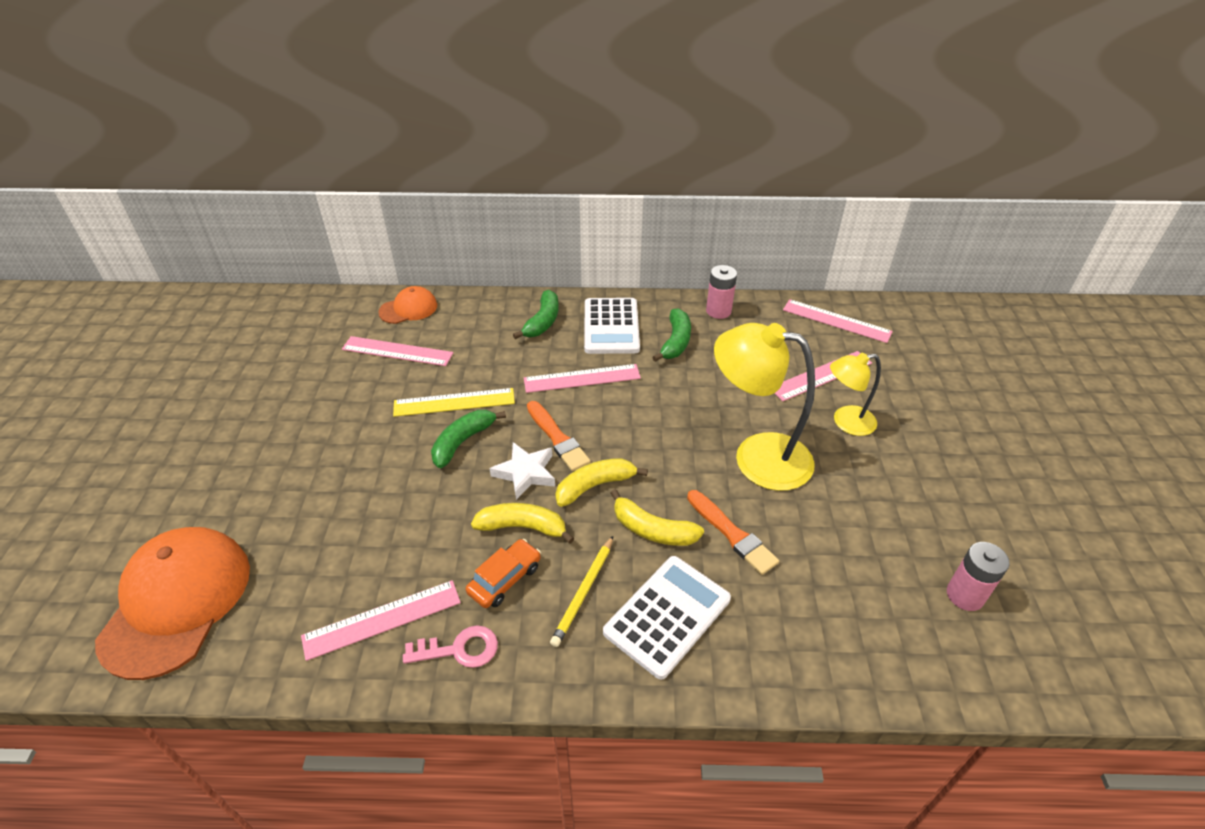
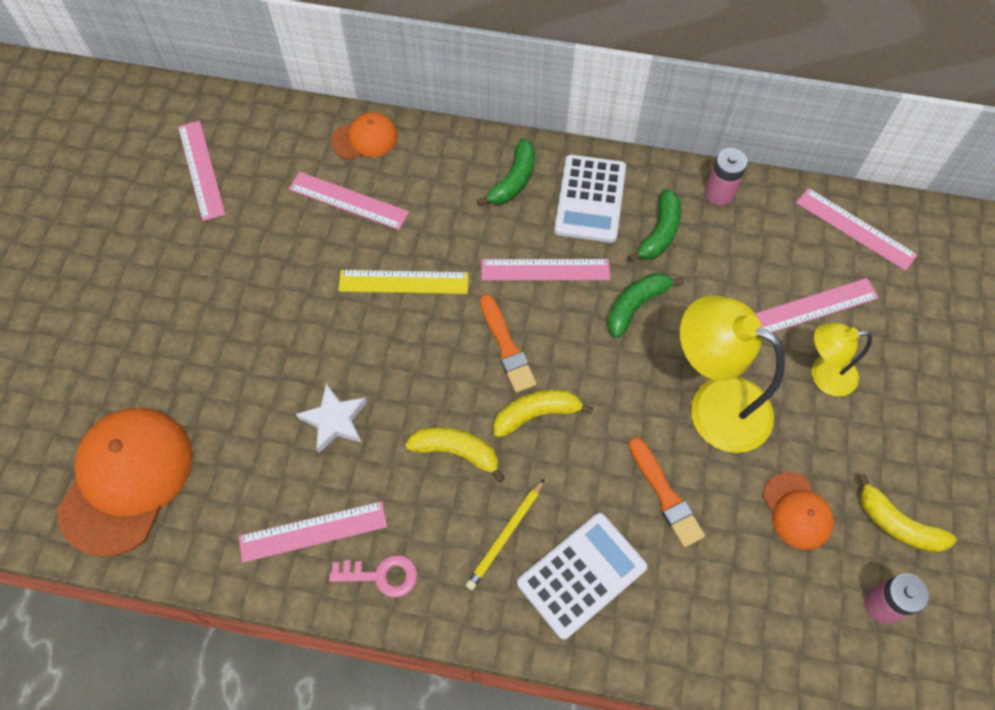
camera: 10 degrees right, 20 degrees up
green banana [431,410,506,468] -> green banana moved to [607,273,684,338]
orange car [466,539,541,608] -> none
white star [490,442,555,500] -> white star moved to [296,383,367,453]
yellow banana [611,489,704,546] -> yellow banana moved to [858,473,956,552]
none -> pink ruler [178,121,226,221]
none -> orange cap [763,472,834,550]

